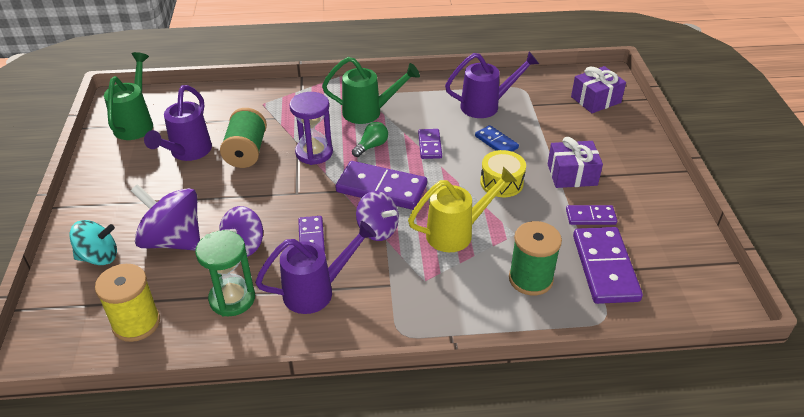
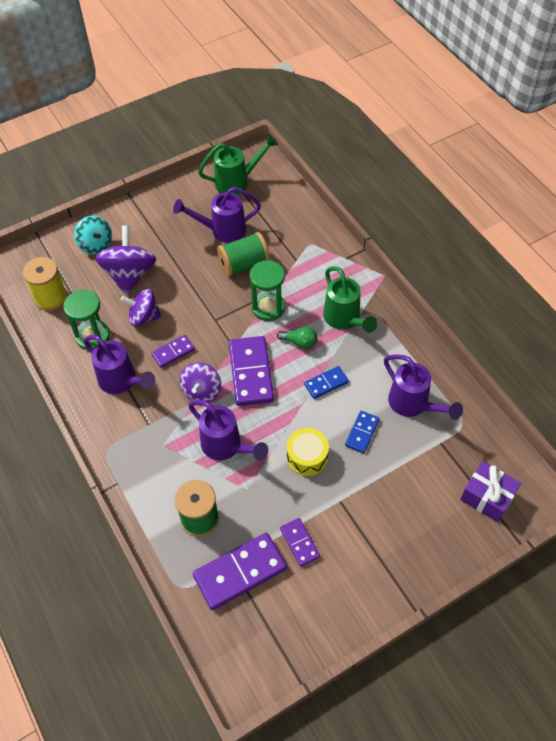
camera: 65 degrees right, 15 degrees up
purple hourglass [289,92,333,165] -> green hourglass [250,260,285,321]
yellow watering can [408,167,517,252] -> purple watering can [188,400,268,461]
purple domino [418,129,442,159] -> blue domino [304,366,349,399]
purple gift [548,137,603,188] -> none

